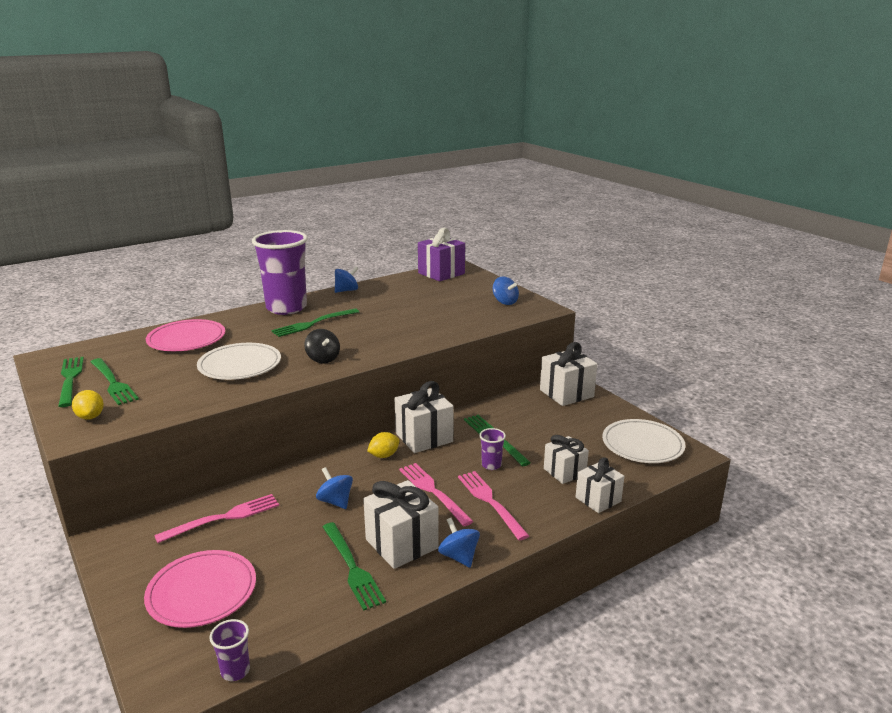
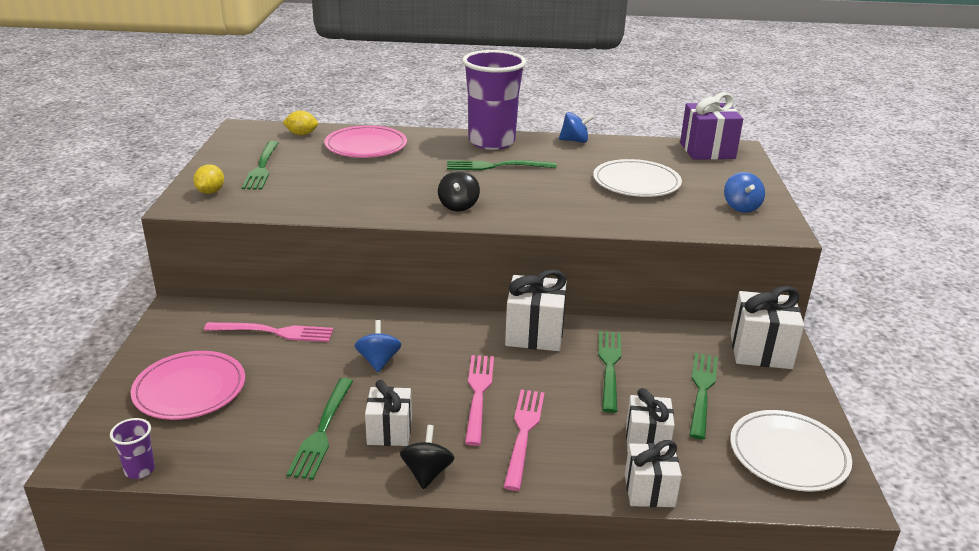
camera: 35 degrees right, 5 degrees up
green fork [58,357,84,407] -> green fork moved to [689,353,718,440]
white plate [197,343,281,380] -> white plate moved to [593,159,682,197]
white gift [363,480,439,569] -> white gift [365,380,412,446], size x0.66
yellow lemon [367,432,400,458] -> yellow lemon moved to [282,110,318,135]
blue spinning top [438,518,480,568] -> black spinning top [400,425,454,489]
purple cup [479,428,506,470] -> none

